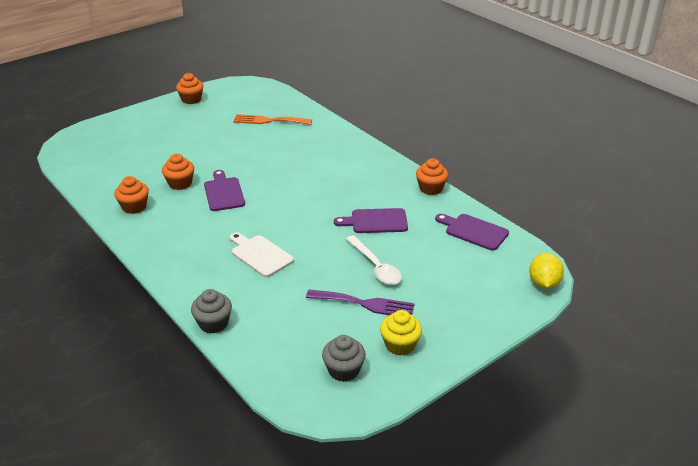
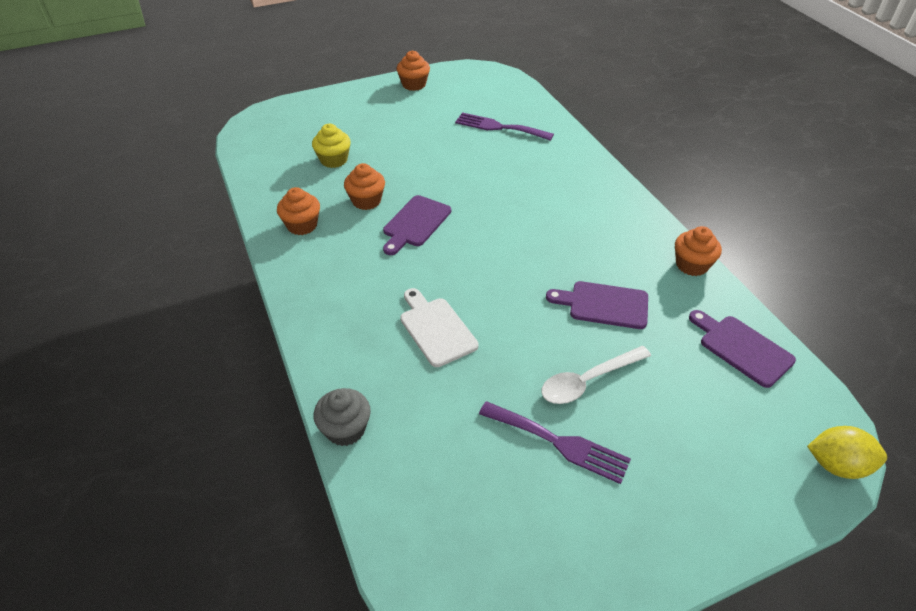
camera: 15 degrees right, 10 degrees up
purple cutting board [204,170,245,211] -> purple cutting board turned 150 degrees counterclockwise [383,195,451,255]
orange fork [233,114,312,125] -> purple fork [455,112,554,141]
grey cupcake [322,335,366,382] -> none
white spoon [346,235,402,285] -> white spoon turned 75 degrees clockwise [541,346,651,404]
yellow cupcake [380,310,422,356] -> yellow cupcake moved to [312,124,351,168]
yellow lemon [529,253,564,289] -> yellow lemon turned 75 degrees clockwise [807,426,887,479]

